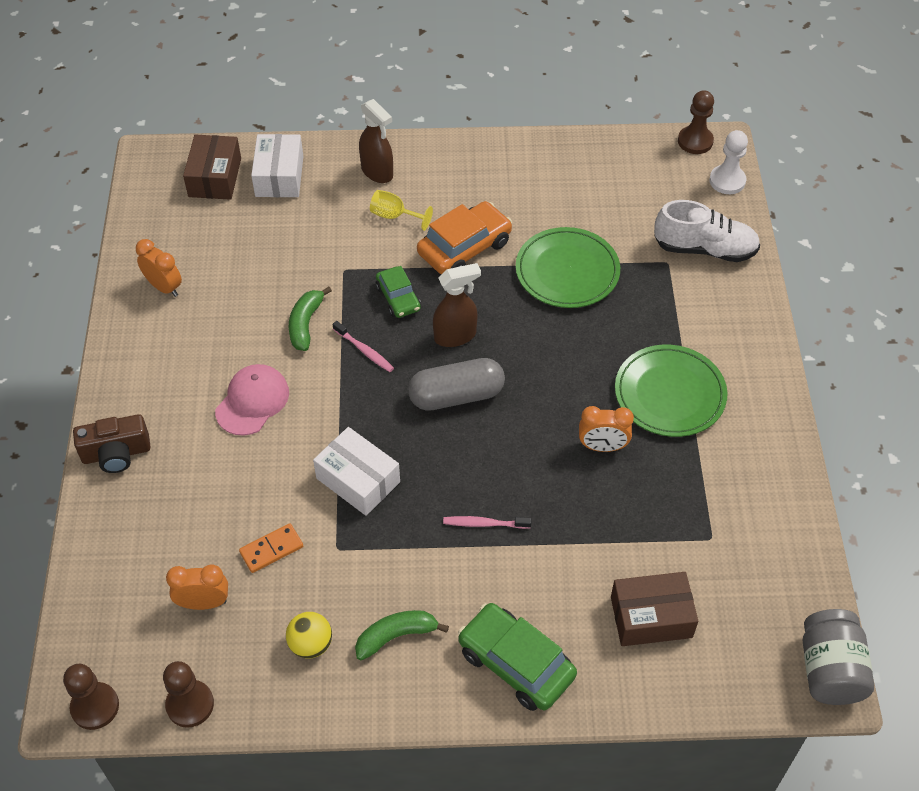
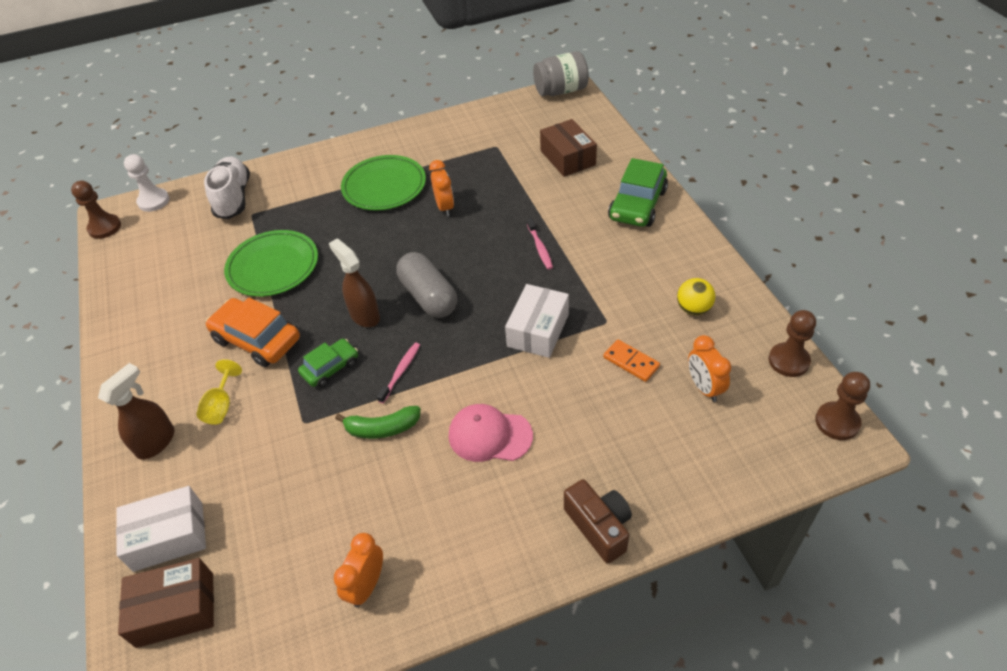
camera: 105 degrees left, 5 degrees down
green banana [355,610,449,660] -> none

